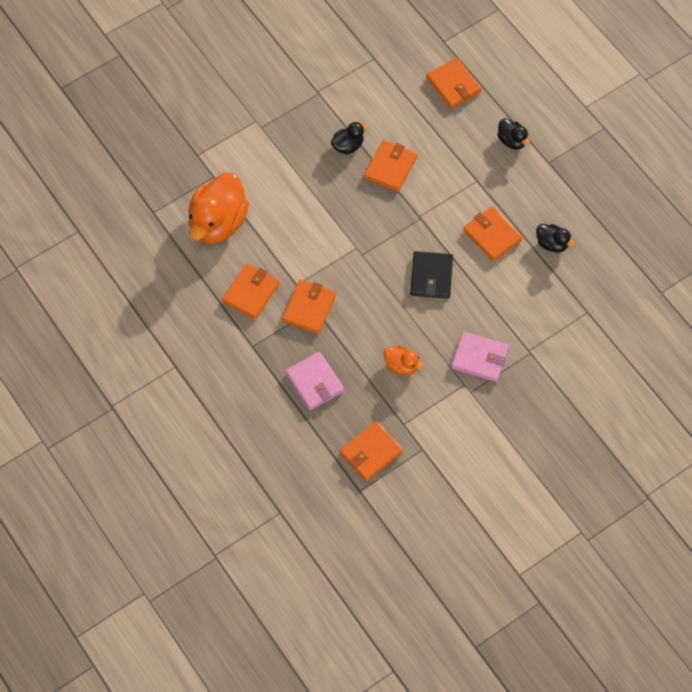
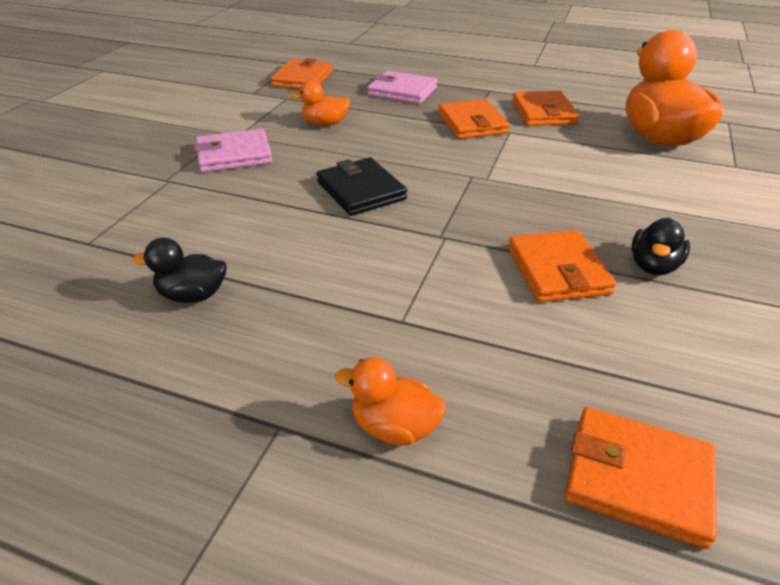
camera: 145 degrees right, 25 degrees down
orange wallet [463,206,523,261] -> none
black duck [498,118,530,149] -> orange duck [335,357,446,446]

